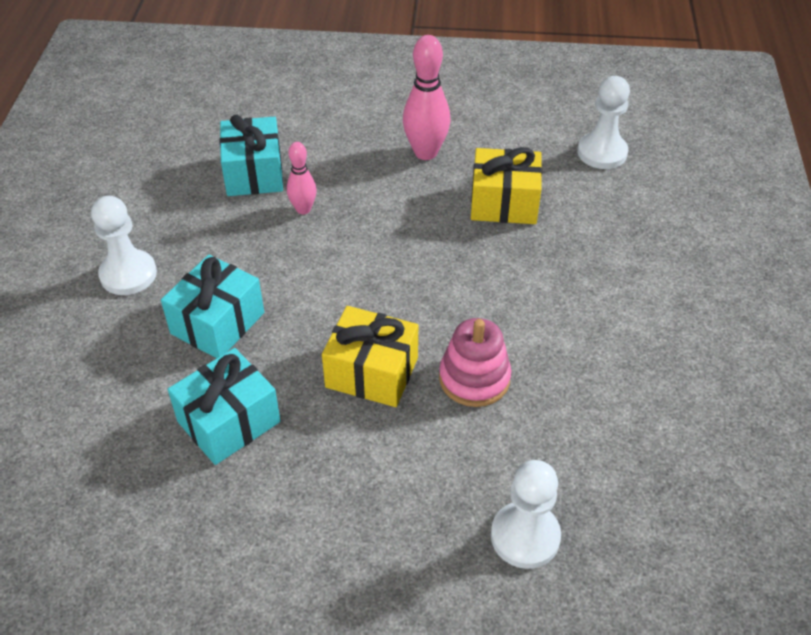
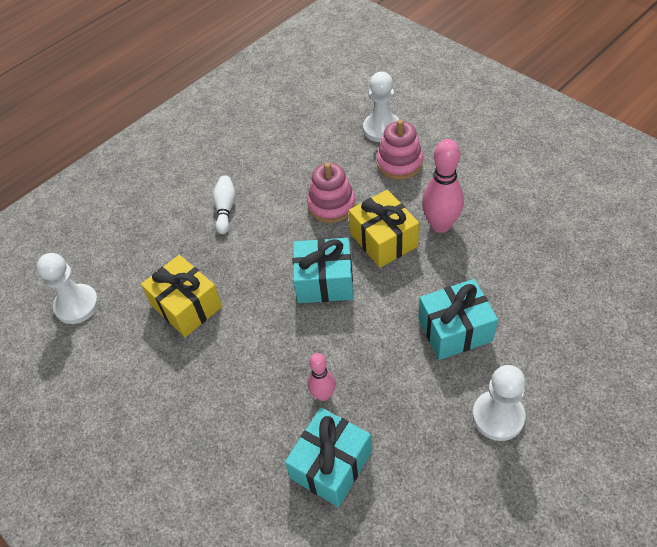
camera: 135 degrees left, 5 degrees up
turquoise gift [168,348,280,465] -> turquoise gift moved to [293,238,353,303]
pink bowling pin [403,35,451,160] -> pink bowling pin moved to [422,139,464,233]
none -> white bowling pin [213,176,236,234]
none -> pink stacking toy [377,119,423,180]

